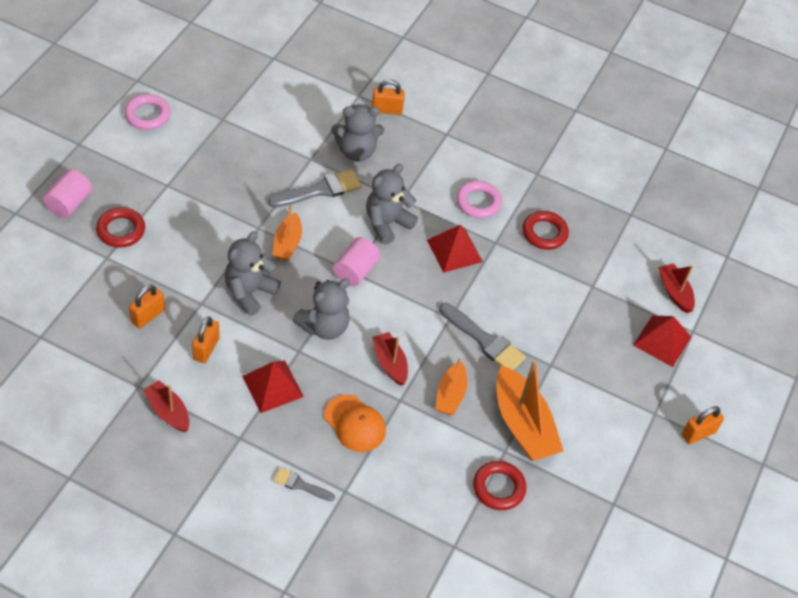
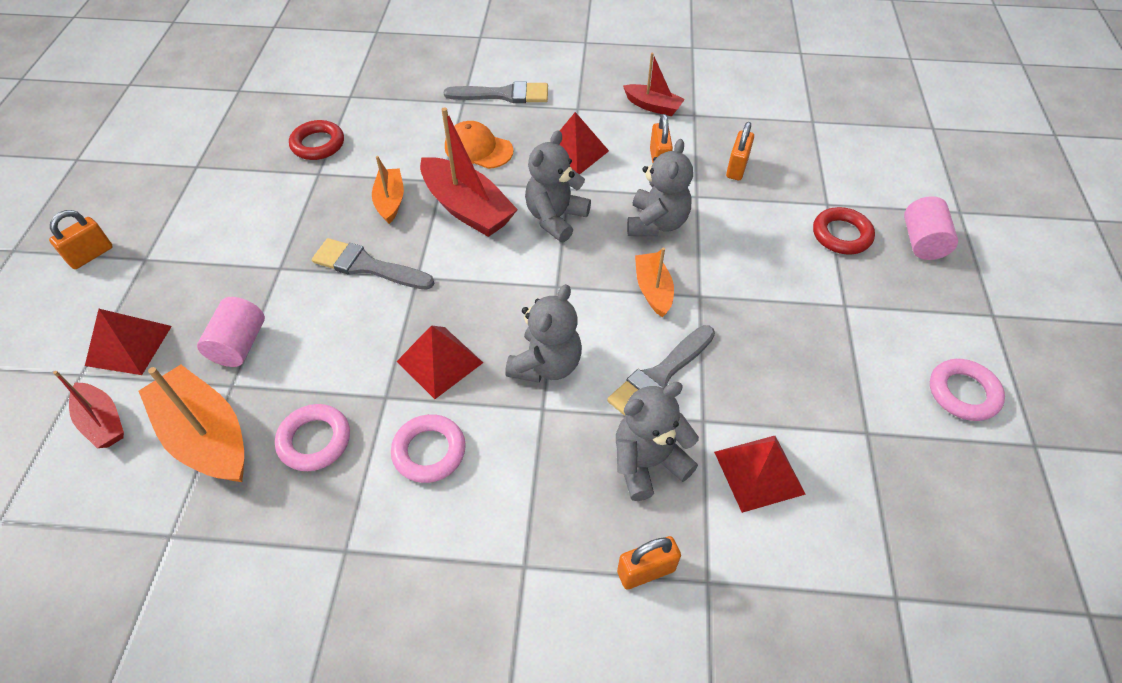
camera: 165 degrees right, 0 degrees up
grey brush [273,467,335,501] -> grey brush [444,81,548,103], size x1.74
pink cylinder [333,237,380,286] -> pink cylinder moved to [197,297,265,367]
red boat [372,332,408,386] -> red boat [420,107,518,237], size x1.73
orange boat [496,360,563,461] -> orange boat moved to [139,365,244,482]
red ring [523,211,569,250] -> pink ring [275,404,350,471]
none -> red pyramid [714,436,806,513]

